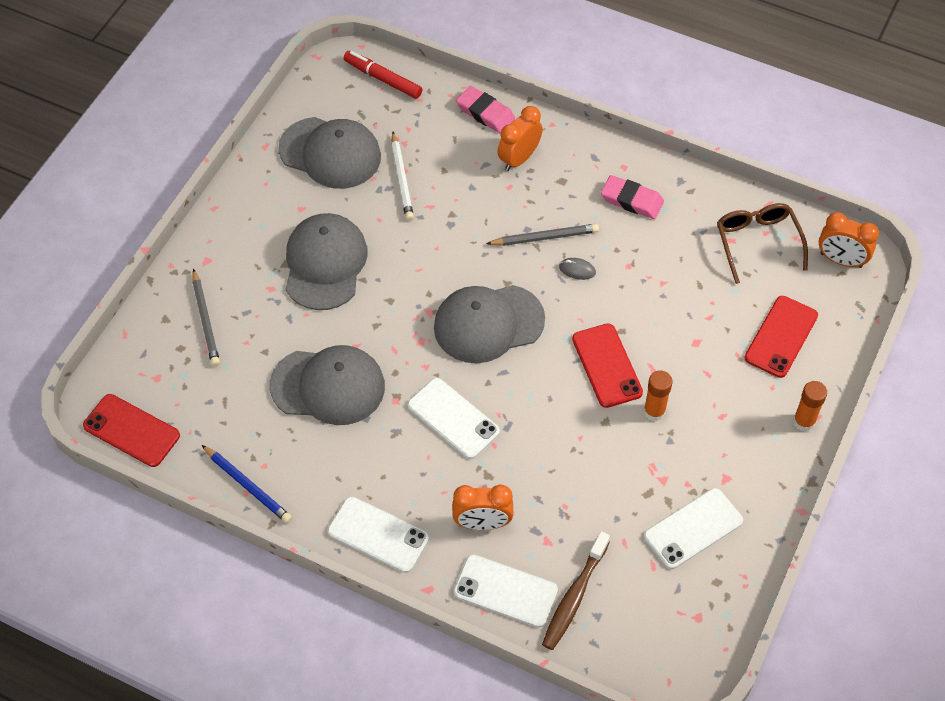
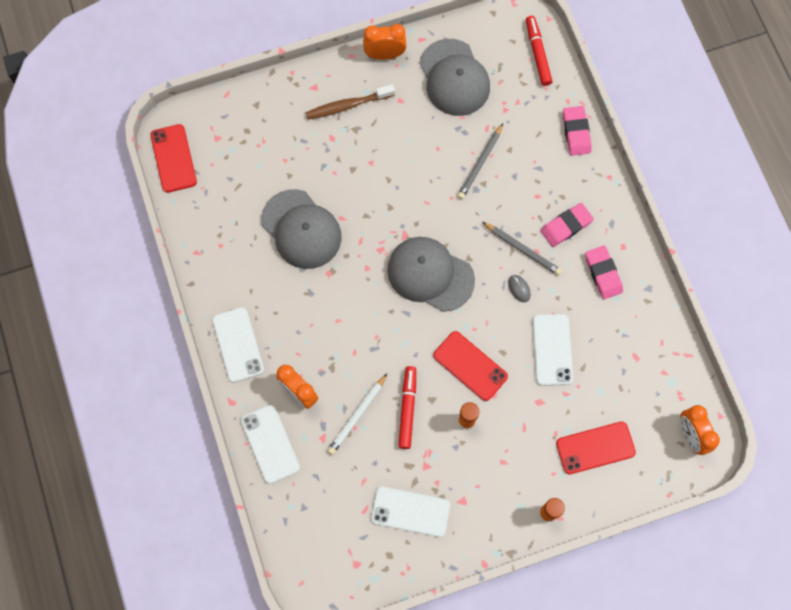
camera: 45 degrees right, 15 degrees up
grey pencil [192,268,220,366] -> grey pencil moved to [457,124,503,199]
blue pencil [202,445,292,523] -> none
grey cap [286,213,368,310] -> none
white pencil [391,132,414,221] -> white pencil moved to [328,374,387,455]
white phone [407,378,500,459] -> white phone moved to [532,314,573,386]
orange clock [497,106,543,171] -> orange clock moved to [363,24,406,60]
brown toothbrush [542,531,610,650] -> brown toothbrush moved to [306,84,395,120]
red phone [572,323,643,408] -> red phone turned 75 degrees counterclockwise [433,331,508,401]
brown glasses [717,203,808,284] -> none
none -> red marker [398,366,416,449]
none -> pink eraser [541,203,594,247]

